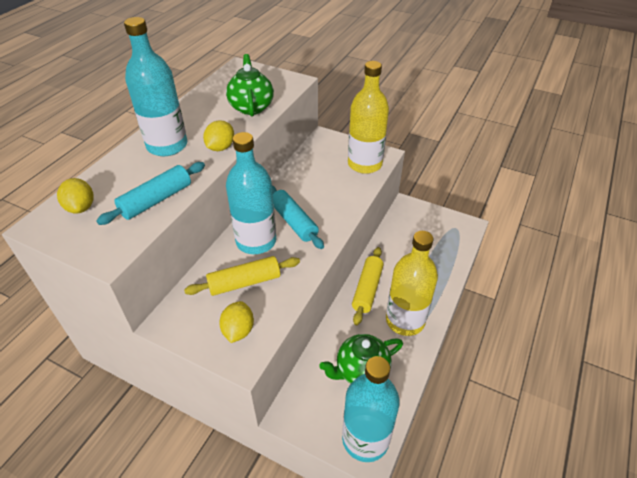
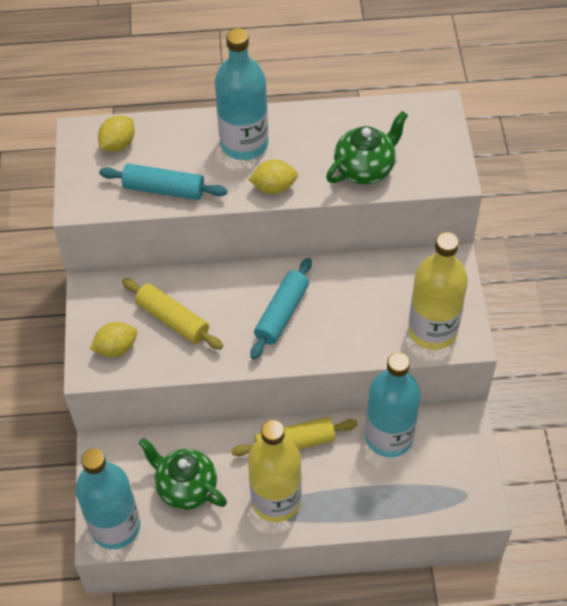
camera: 60 degrees right, 10 degrees up
turquoise bottle [226,132,276,254] -> turquoise bottle moved to [365,352,421,457]

